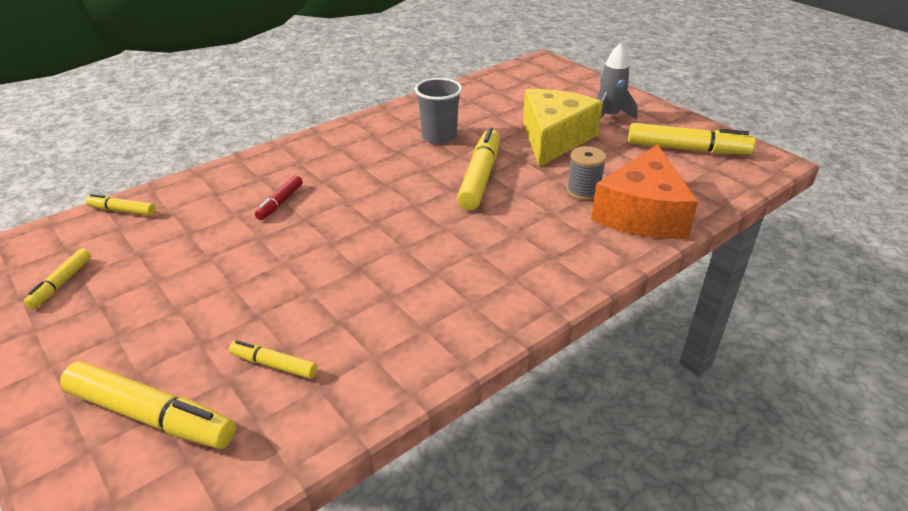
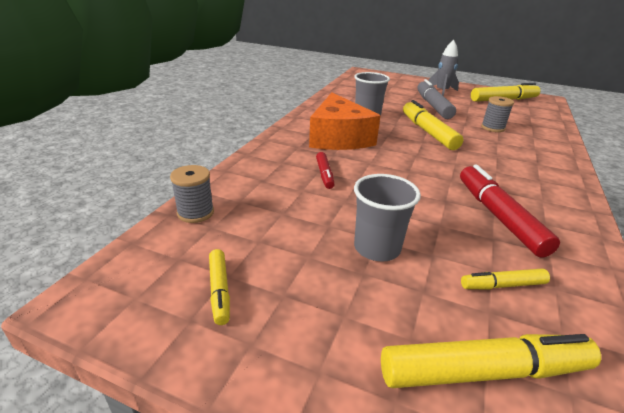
camera: 30 degrees left, 5 degrees down
yellow marker [86,194,156,216] -> grey spool [170,165,214,223]
yellow cheese [523,89,603,167] -> grey marker [417,79,456,119]
orange cheese [591,144,698,239] -> orange cheese moved to [309,93,381,150]
none -> grey cup [354,174,421,262]
none -> red marker [460,165,560,258]

